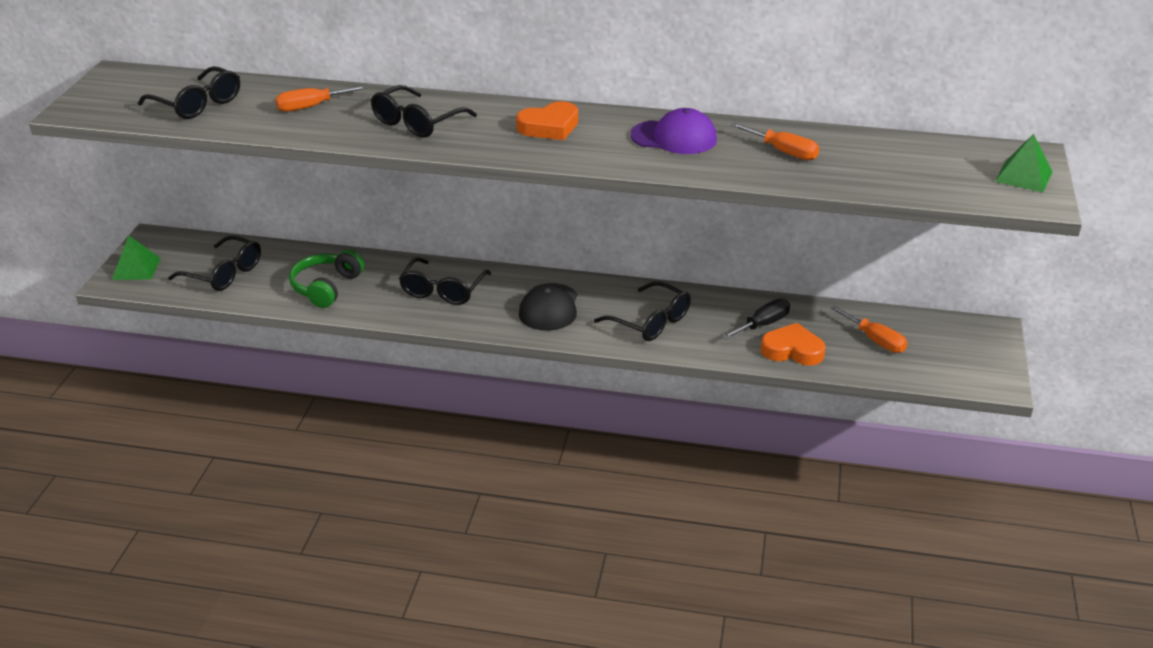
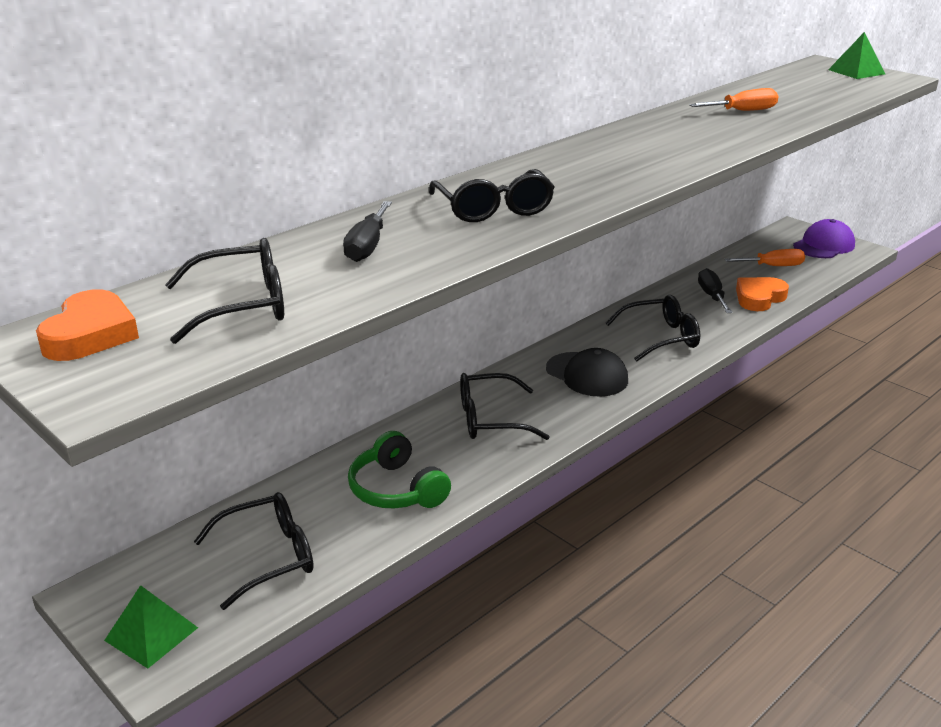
camera: 55 degrees left, 5 degrees down
orange screwdriver [275,85,368,112] -> black screwdriver [343,201,392,262]
black glasses [399,257,491,305] -> black glasses turned 120 degrees clockwise [460,373,549,440]
orange heart [516,101,578,140] -> orange heart moved to [36,289,139,361]
purple cap [630,108,717,154] -> purple cap moved to [793,219,855,258]

